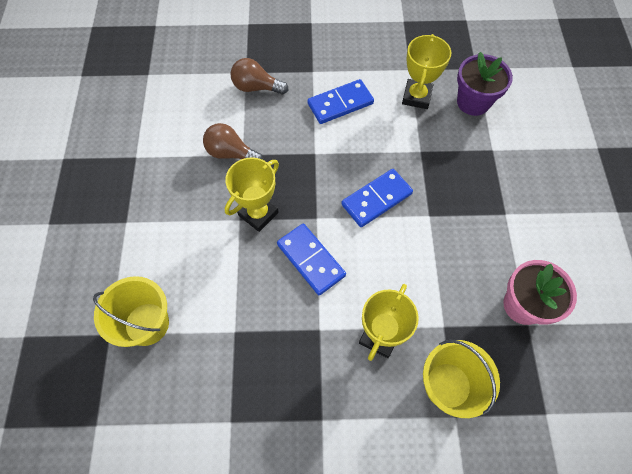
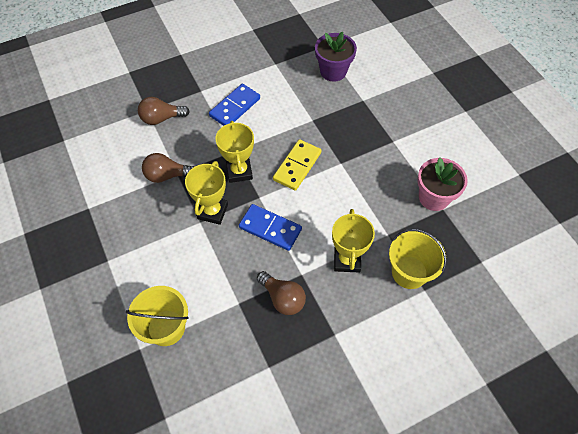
camera: 25 degrees left, 5 degrees down
blue domino [341,169,413,227] -> yellow domino [273,139,321,191]
yellow trophy [402,34,451,109] -> yellow trophy moved to [216,121,254,183]
none -> brown light bulb [257,271,306,315]

